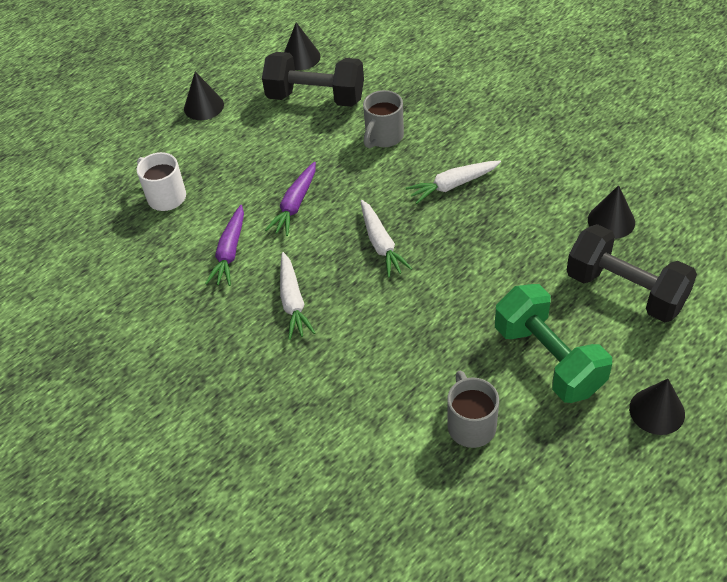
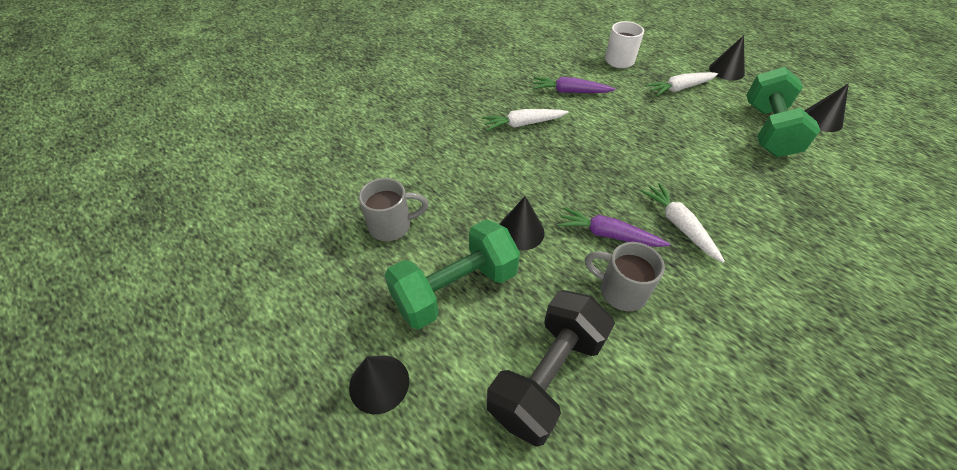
camera: 85 degrees right, 0 degrees up
black dumbbell [262,52,364,107] -> green dumbbell [747,67,821,157]
purple carrot [265,162,316,236] -> purple carrot moved to [558,207,670,247]
white carrot [361,200,412,278] -> white carrot moved to [646,72,718,96]
grey mug [363,90,404,148] -> grey mug moved to [585,242,665,311]
black cone [588,185,635,239] -> black cone moved to [499,196,545,250]

